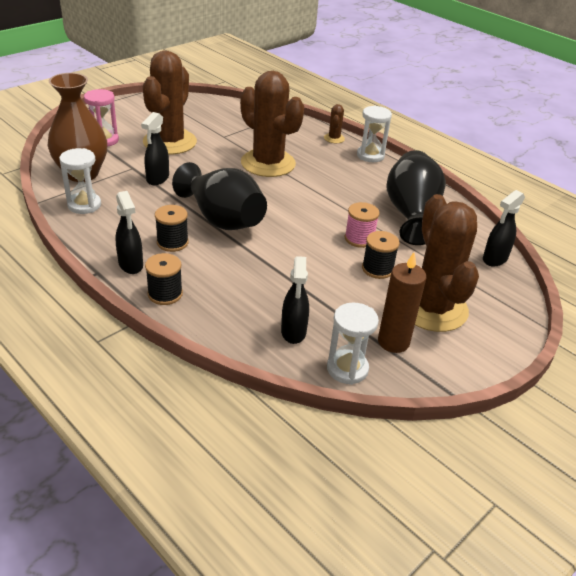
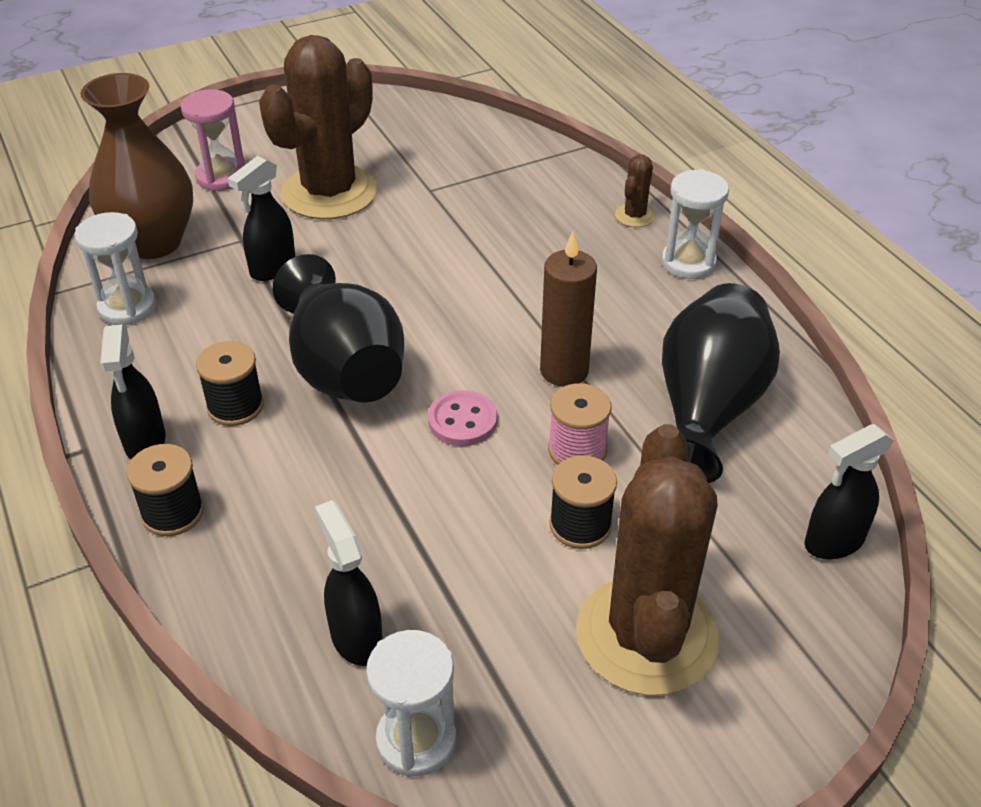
camera: 20 degrees right, 5 degrees up
brown cactus [240,71,304,177] -> none
black spray bottle [281,256,309,344] -> black spray bottle turned 135 degrees clockwise [315,500,383,666]
brown candle [378,252,427,353] -> brown candle moved to [540,232,597,387]
none -> pink button [428,390,497,446]

